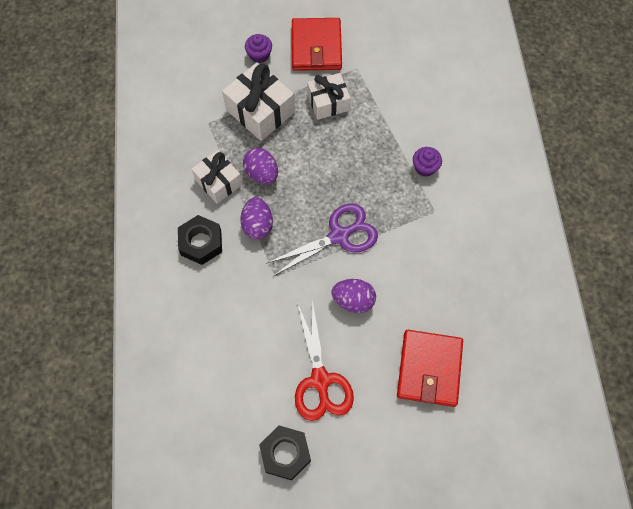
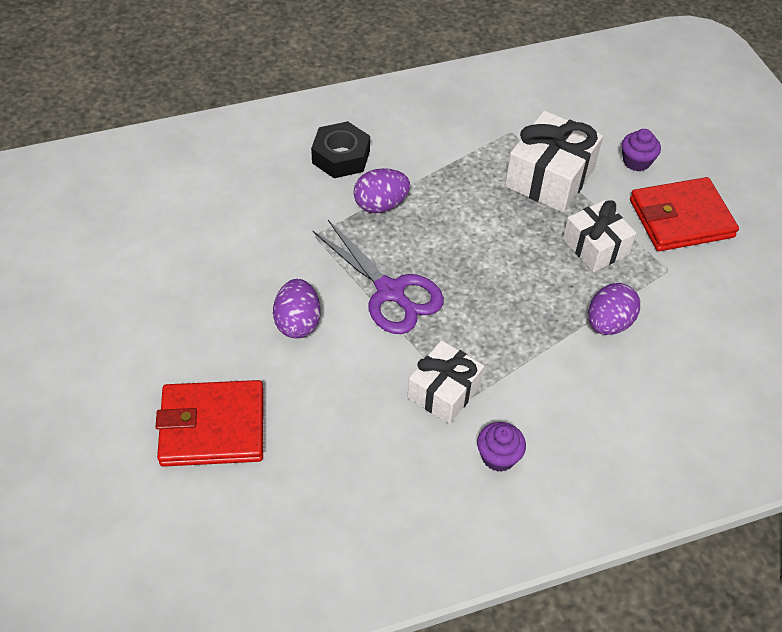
camera: 75 degrees right, 15 degrees down
white gift [192,150,242,204] -> white gift moved to [408,340,484,424]
purple egg [243,148,278,184] -> purple egg moved to [588,283,640,335]
black nut [259,425,311,480] -> none
red scissors [295,300,354,421] -> none
purple cupcake [413,147,442,177] -> purple cupcake moved to [477,422,526,472]

